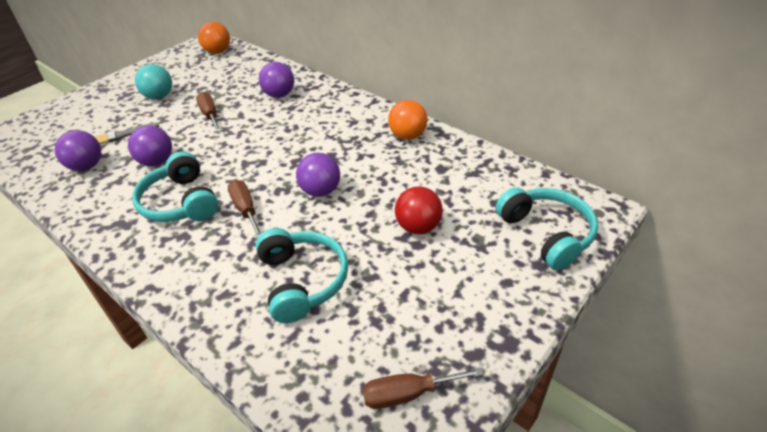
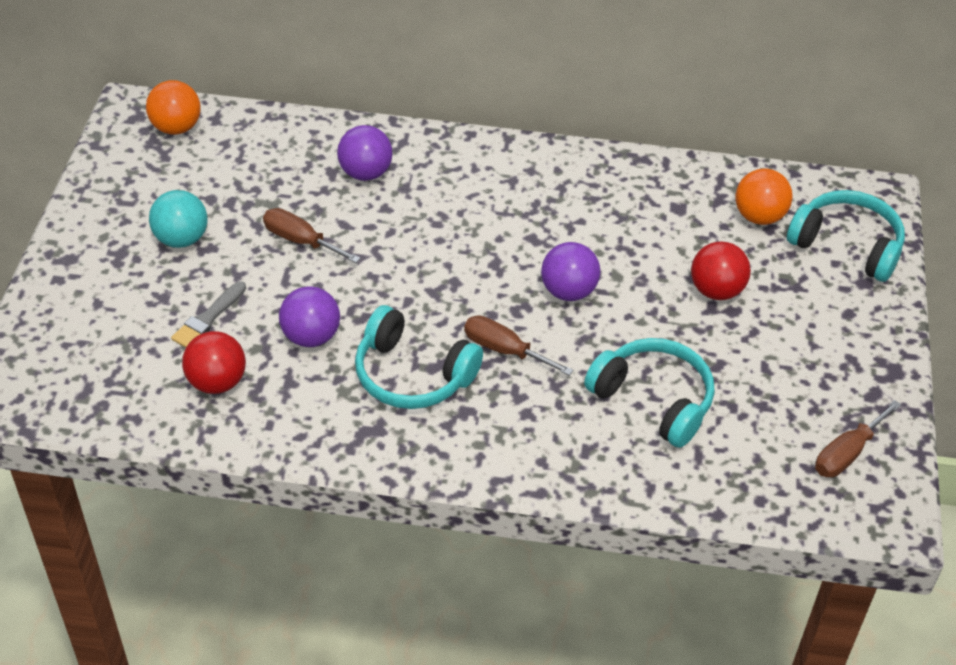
camera: 35 degrees left, 5 degrees up
purple ball [55,130,101,171] -> red ball [182,331,246,394]
orange ball [388,100,428,140] -> orange ball moved to [735,169,793,225]

